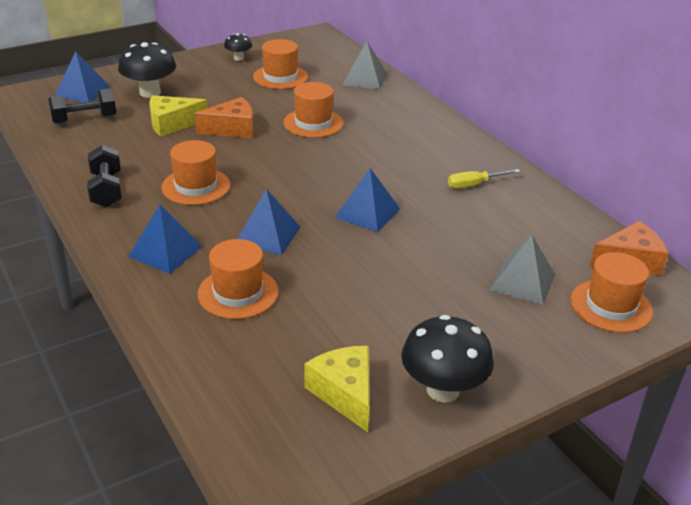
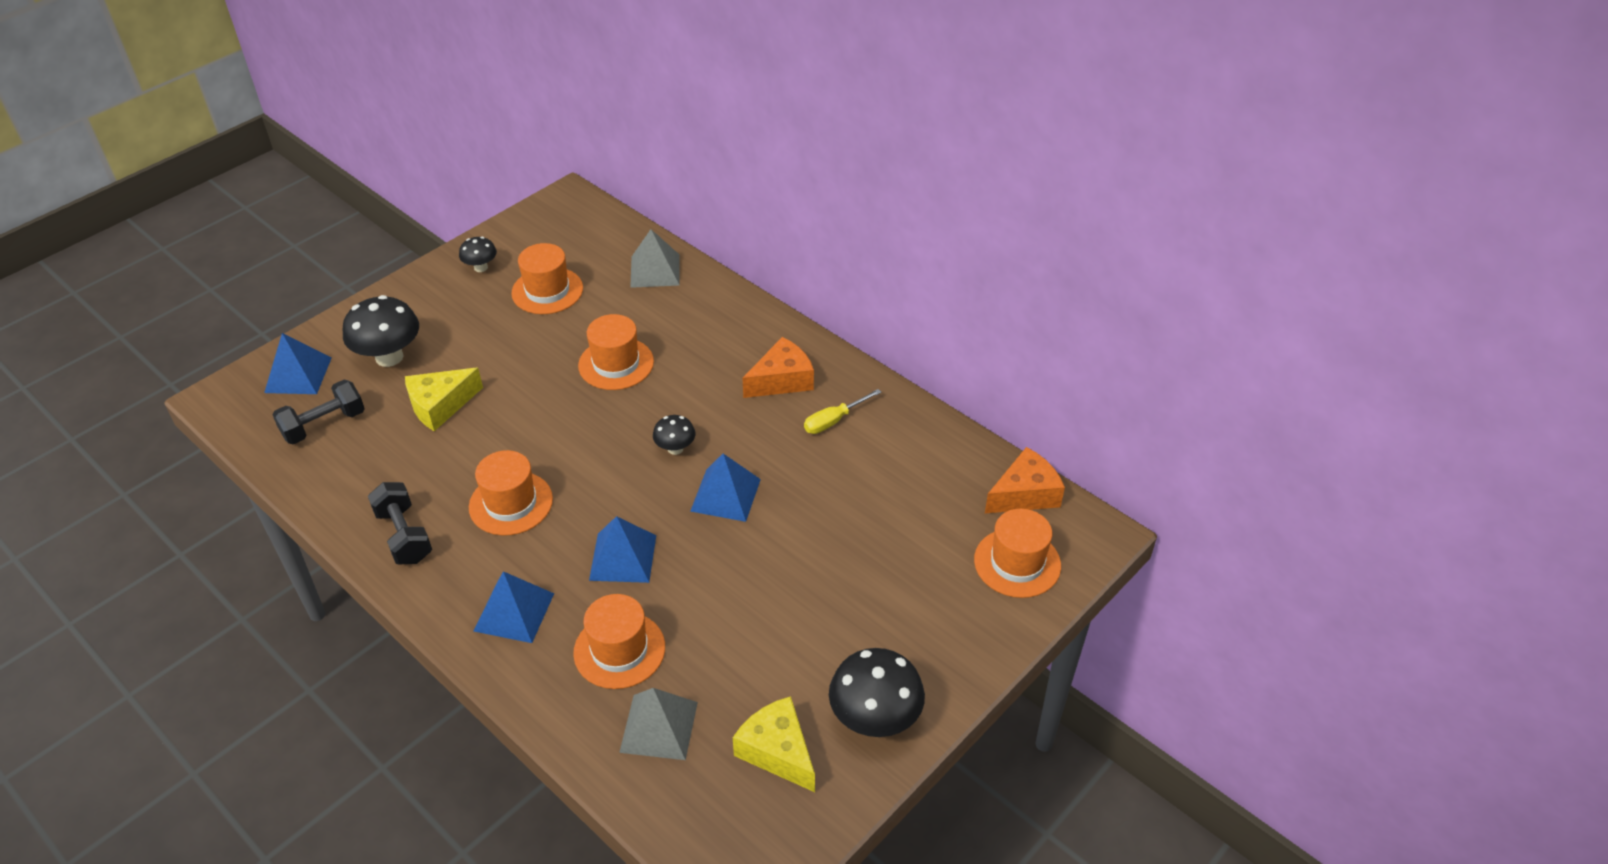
camera: 15 degrees left, 10 degrees up
orange cheese [194,97,253,138] -> orange cheese moved to [742,337,814,398]
grey pyramid [490,235,555,305] -> grey pyramid moved to [619,688,698,760]
none -> black mushroom [653,415,695,455]

